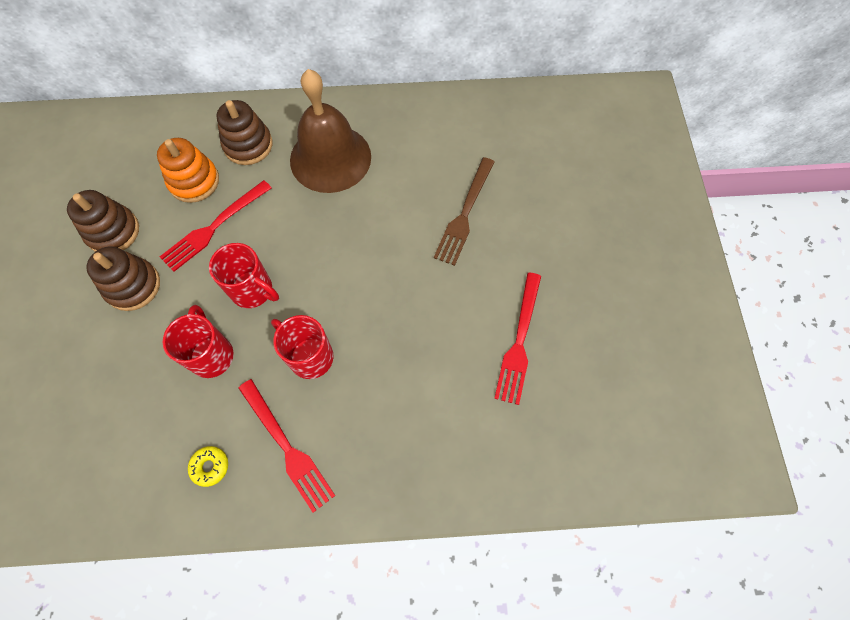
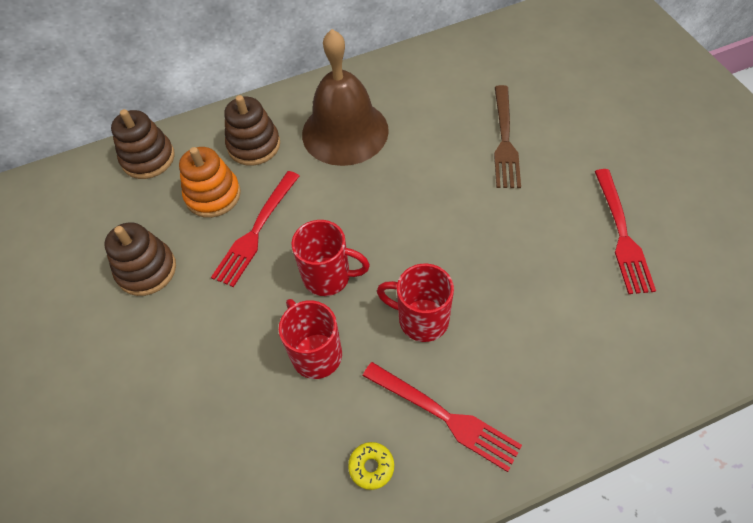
camera: 15 degrees left, 10 degrees down
brown stacking toy [86,246,160,311] -> brown stacking toy moved to [111,109,175,179]

